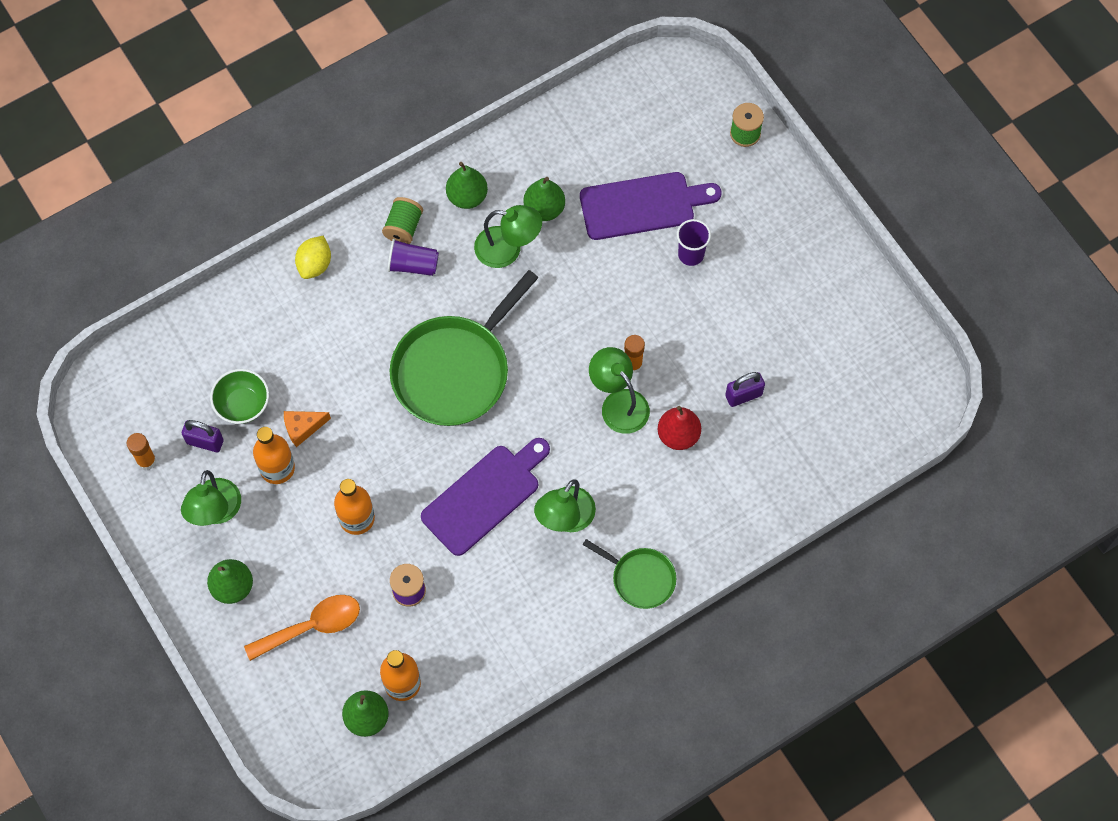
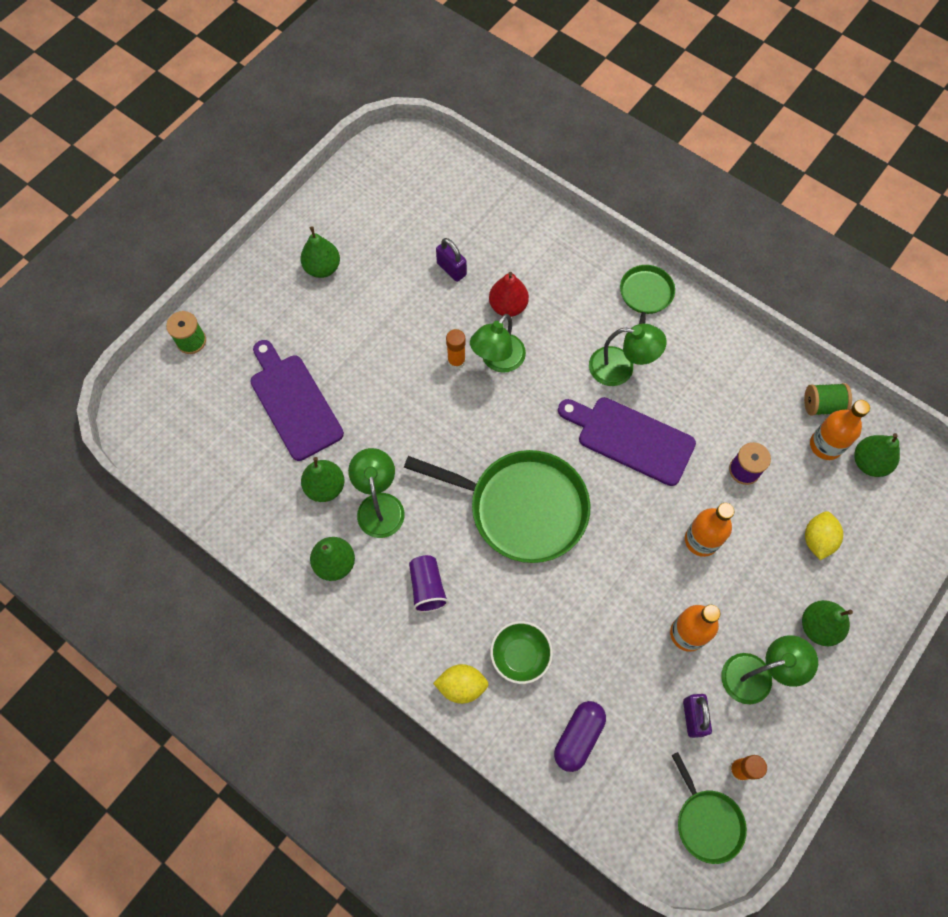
camera: 110 degrees left, 0 degrees up
green bowl [210,369,269,424] -> green bowl moved to [490,621,553,684]
orange spoon [244,595,360,661] -> yellow lemon [805,511,843,560]
orange cheese [284,411,331,447] -> none
green spool [382,197,423,244] -> green spool moved to [804,383,852,416]
purple cup [677,219,711,266] -> none
none -> green pear [300,226,340,278]
none -> purple capsule [554,701,606,772]
none -> green pan [671,752,747,864]

